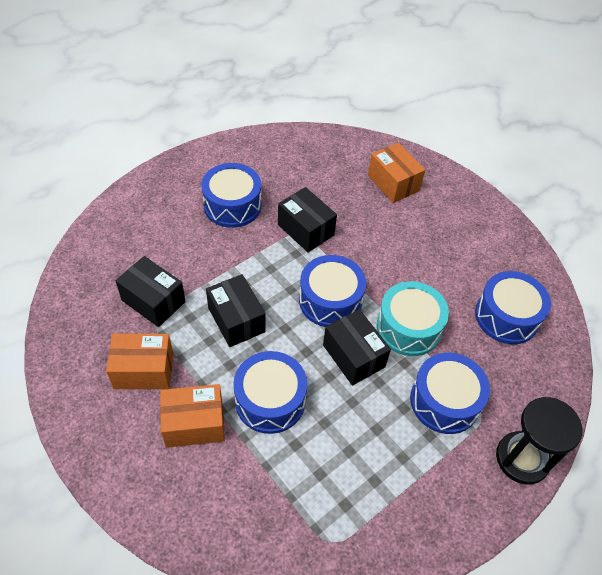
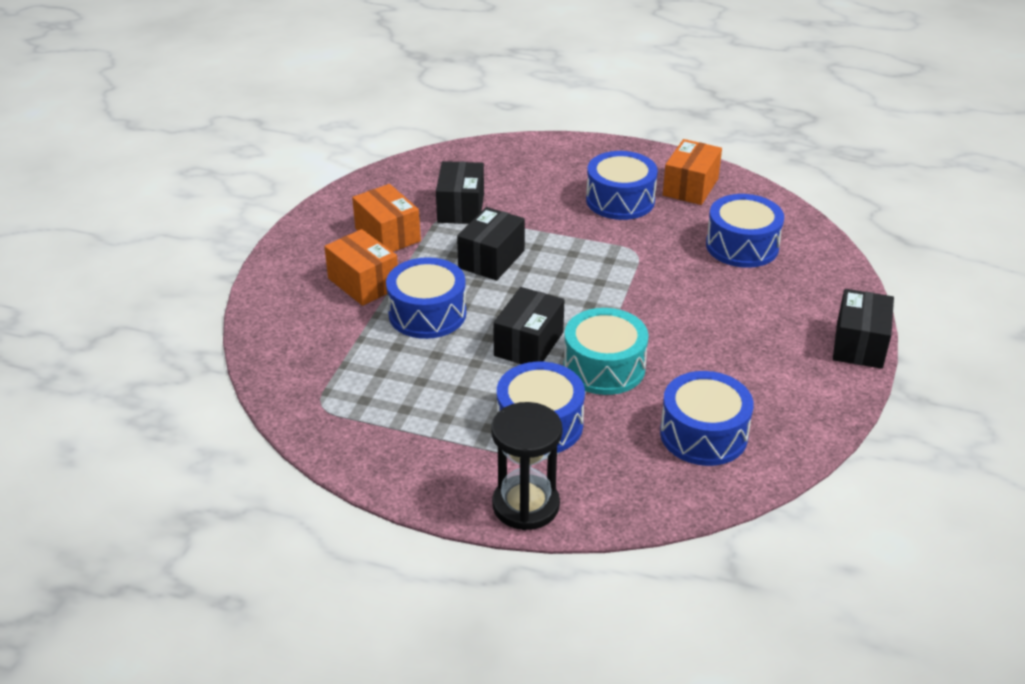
camera: 60 degrees right, 15 degrees down
black box [278,187,337,252] -> black box moved to [833,289,894,369]
blue drum [299,255,366,327] -> blue drum moved to [706,194,784,268]
orange box [368,143,425,203] -> orange box moved to [663,139,722,205]

